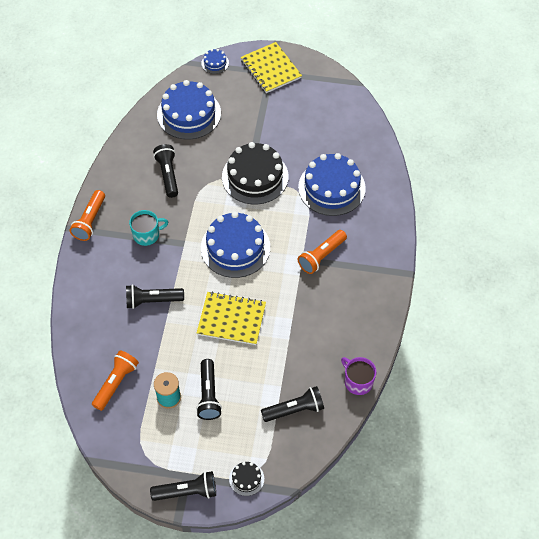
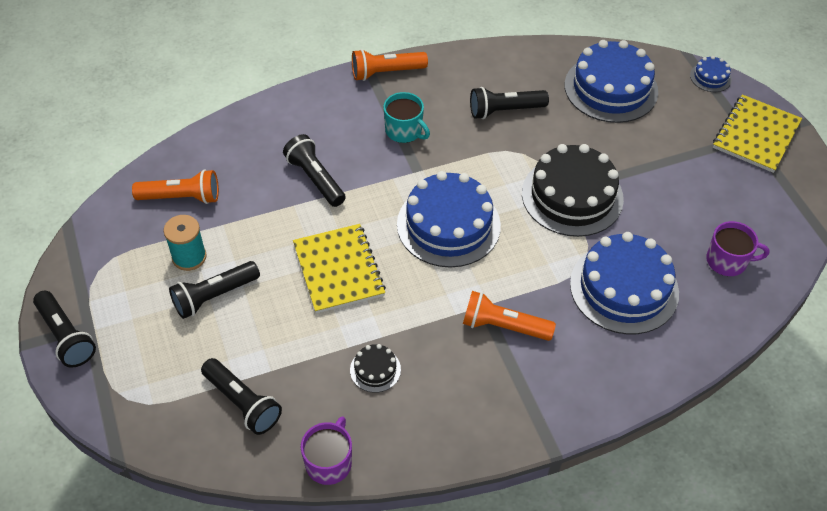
camera: 60 degrees right, 5 degrees down
black flashlight [153,144,178,198] -> black flashlight turned 150 degrees counterclockwise [470,87,549,119]
black cake [229,462,264,496] -> black cake moved to [350,344,401,393]
none -> purple mug [706,221,770,276]

